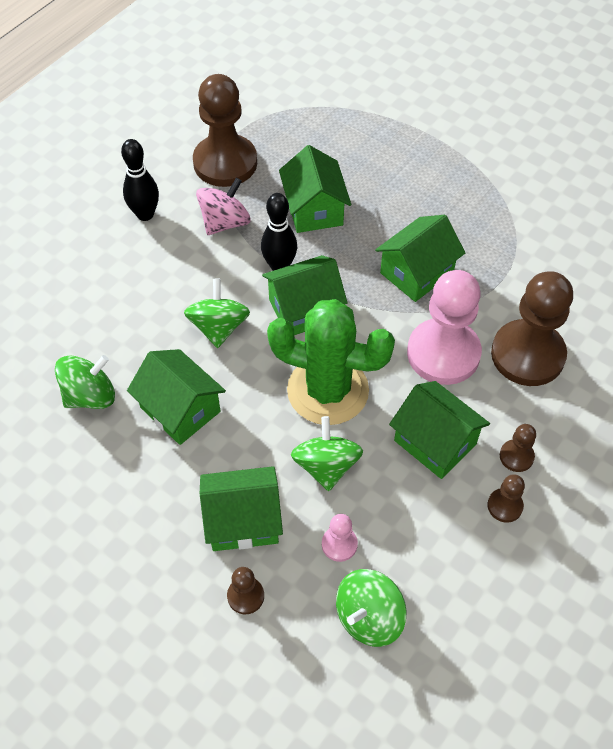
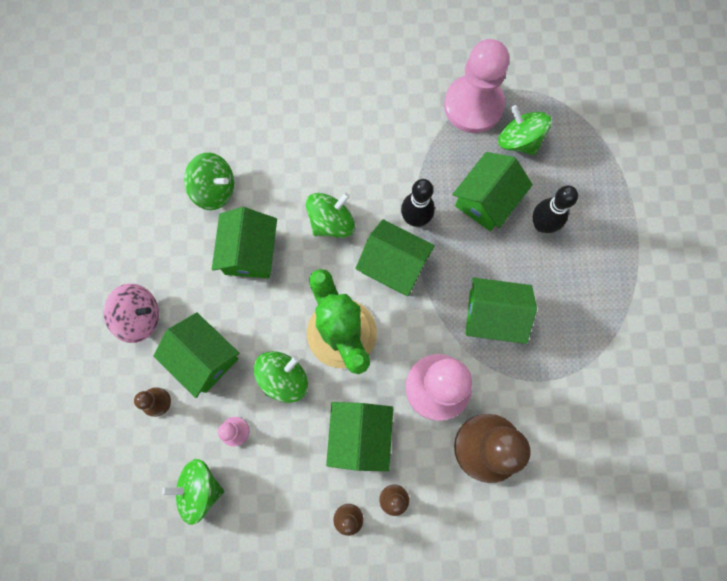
camera: 50 degrees right, 20 degrees up
black bowling pin [121,139,159,221] -> black bowling pin moved to [533,186,578,233]
brown pawn [193,74,257,187] -> pink pawn [444,39,509,133]
pink spinning top [196,178,251,235] -> pink spinning top moved to [104,283,159,343]
none -> green spinning top [498,105,552,155]

